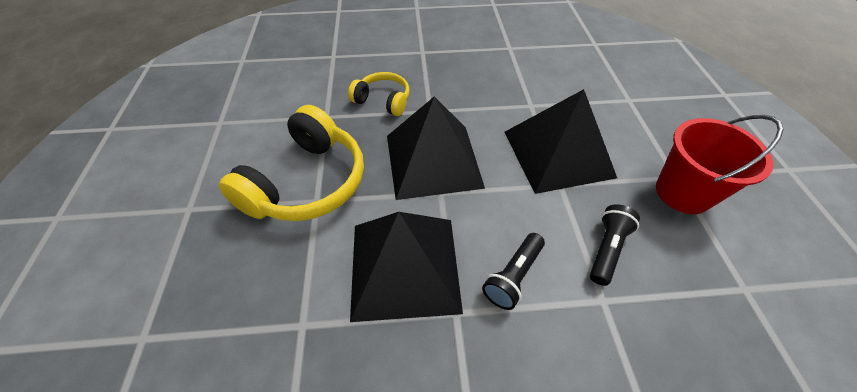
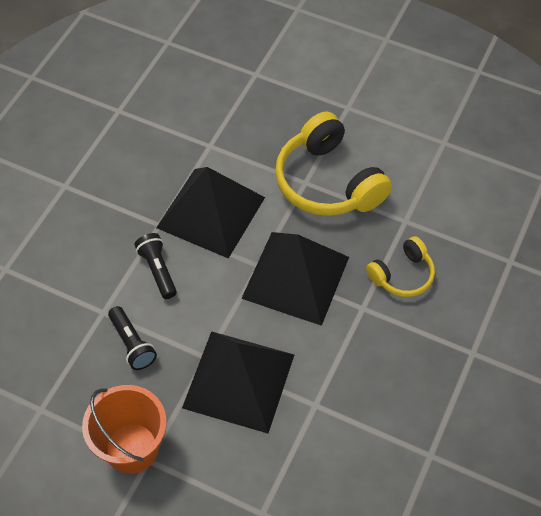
camera: 120 degrees right, 5 degrees up
red bucket [656,115,784,214] -> orange bucket [82,385,167,474]

